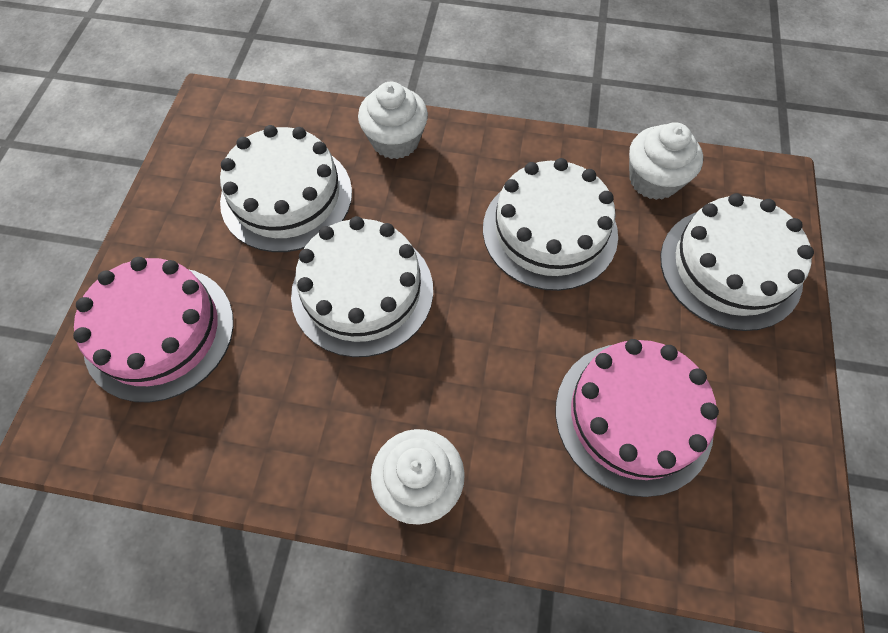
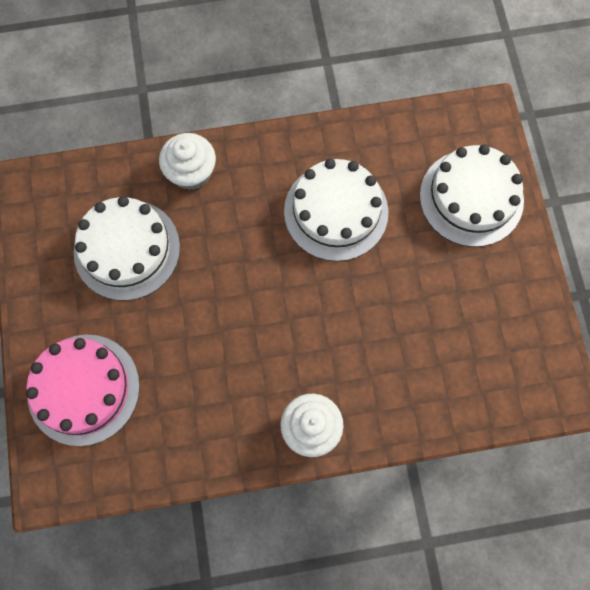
camera: 20 degrees left, 10 degrees up
white cake [291,216,433,357] -> none
pink cake [556,339,719,497] -> none
white cupcake [629,122,703,200] -> none

